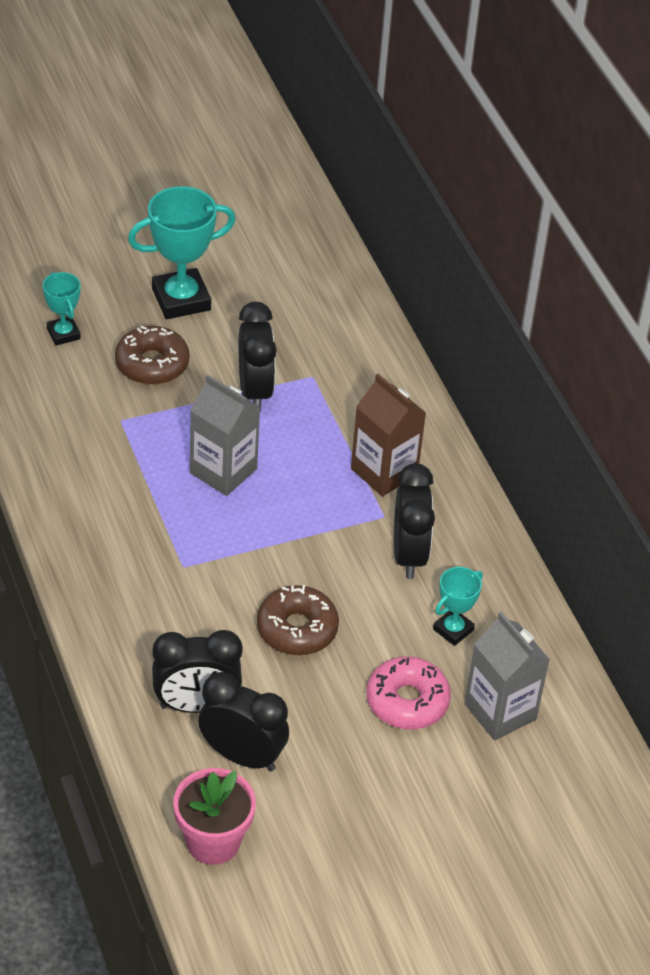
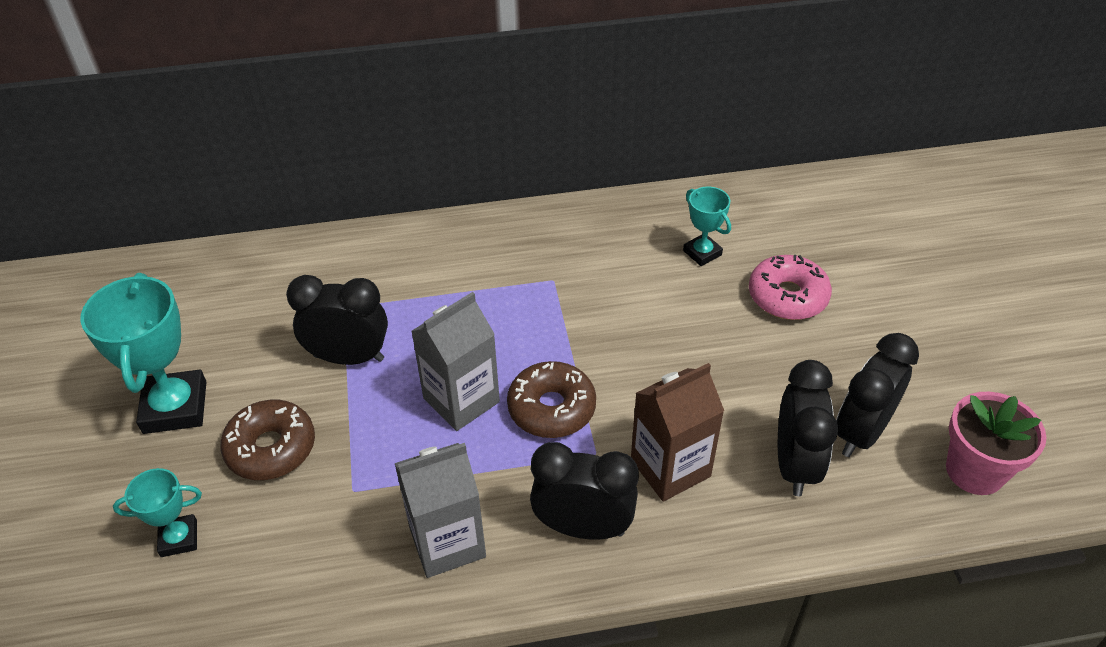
camera: 75 degrees left, 0 degrees up
brown donut [257,585,339,655] -> brown donut moved to [507,361,596,438]
brown carton [351,374,426,496] -> brown carton moved to [631,363,724,501]
black clock [394,463,435,579] -> black clock moved to [530,442,639,540]
grey carton [464,612,550,740] -> grey carton moved to [395,443,486,578]

